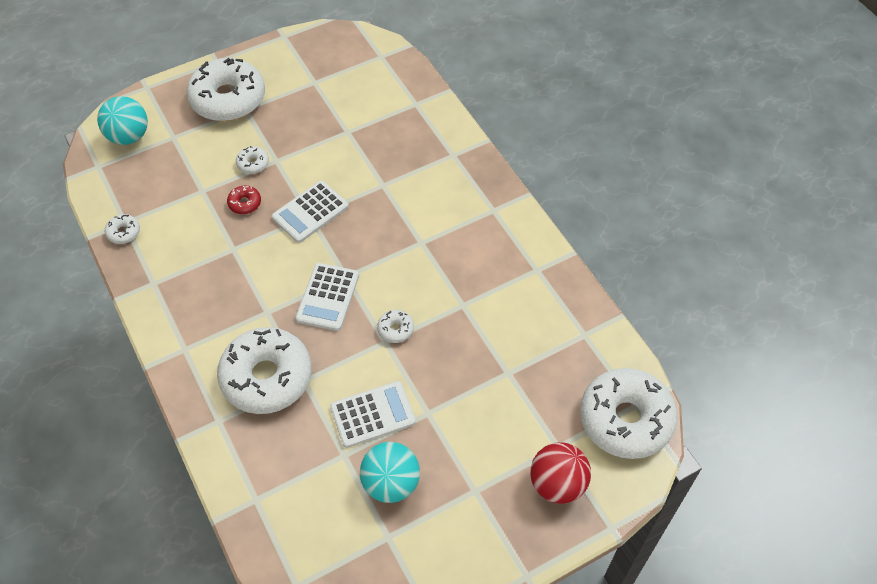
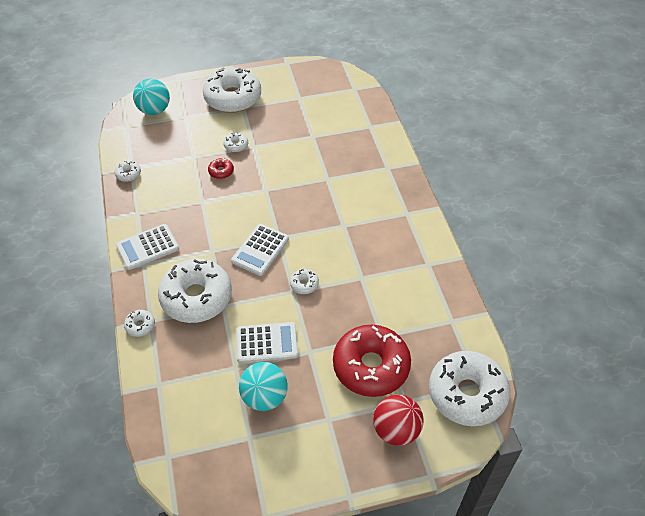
camera: 15 degrees right, 5 degrees down
white calculator [272,181,349,243] -> white calculator moved to [116,224,179,270]
none -> white donut [124,310,155,337]
none -> red donut [333,325,411,397]

